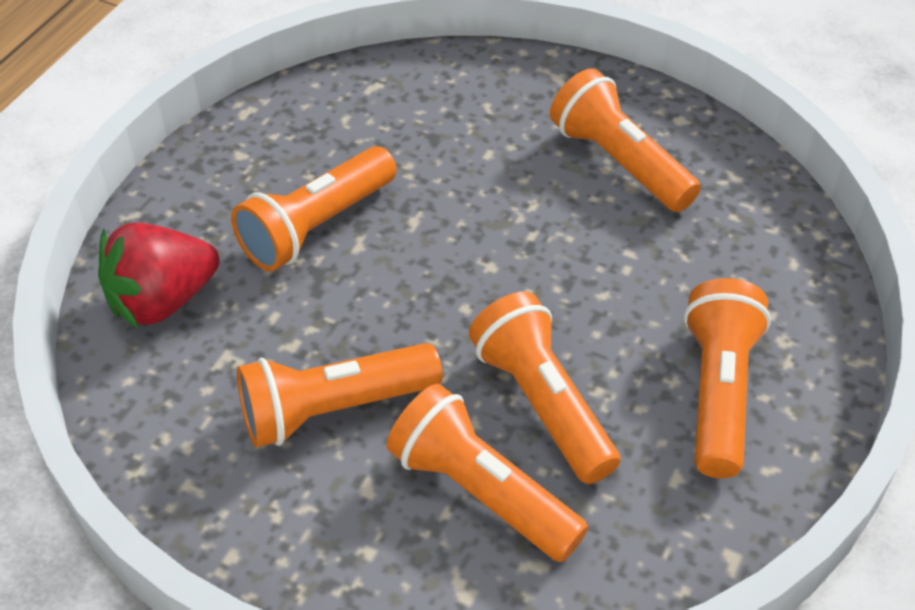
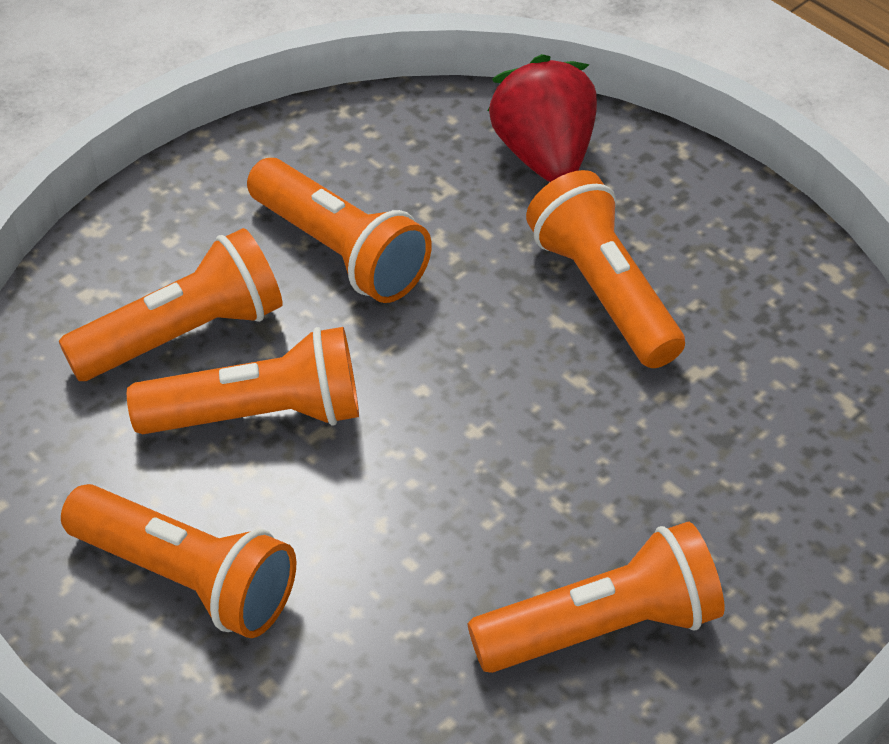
camera: 110 degrees right, 0 degrees up
orange flashlight [237,343,442,448] -> orange flashlight turned 135 degrees clockwise [247,158,432,303]

